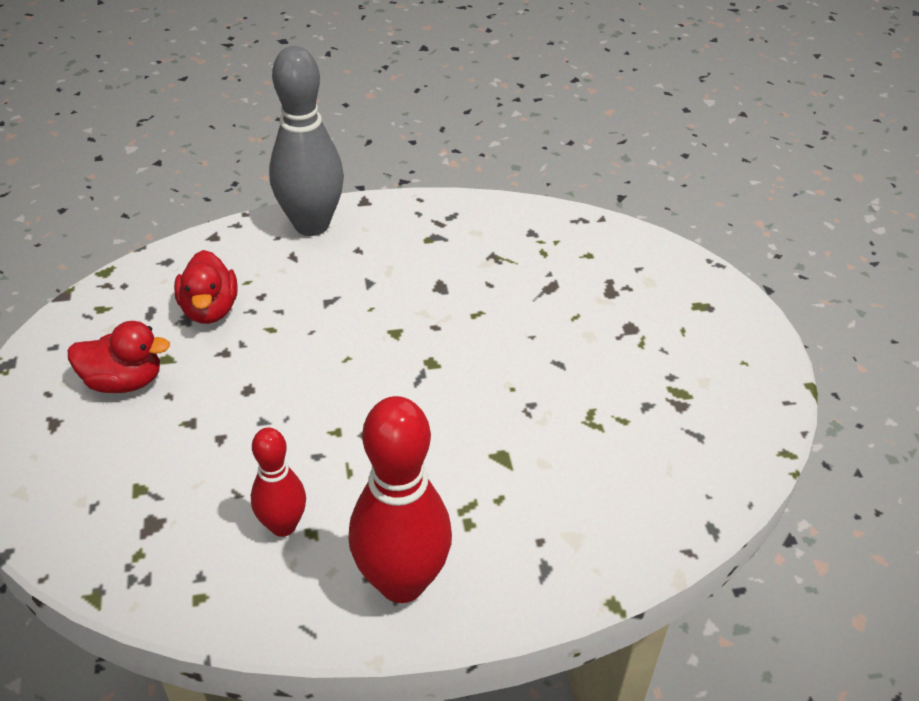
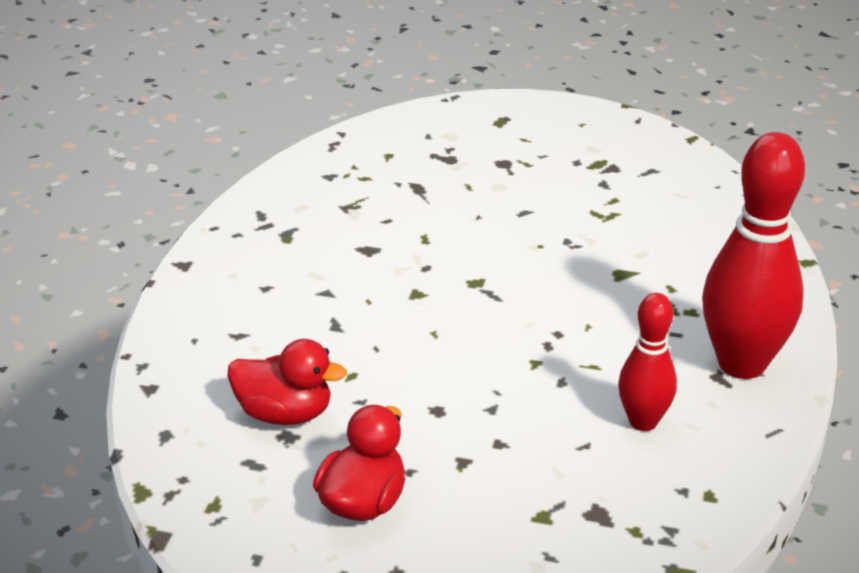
camera: 65 degrees left, 10 degrees down
grey bowling pin [269,46,344,236] -> none

